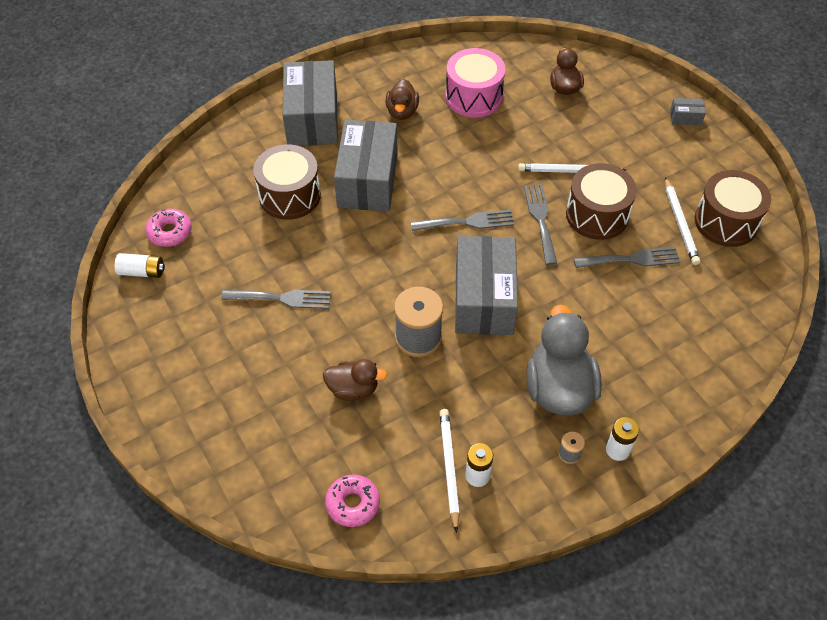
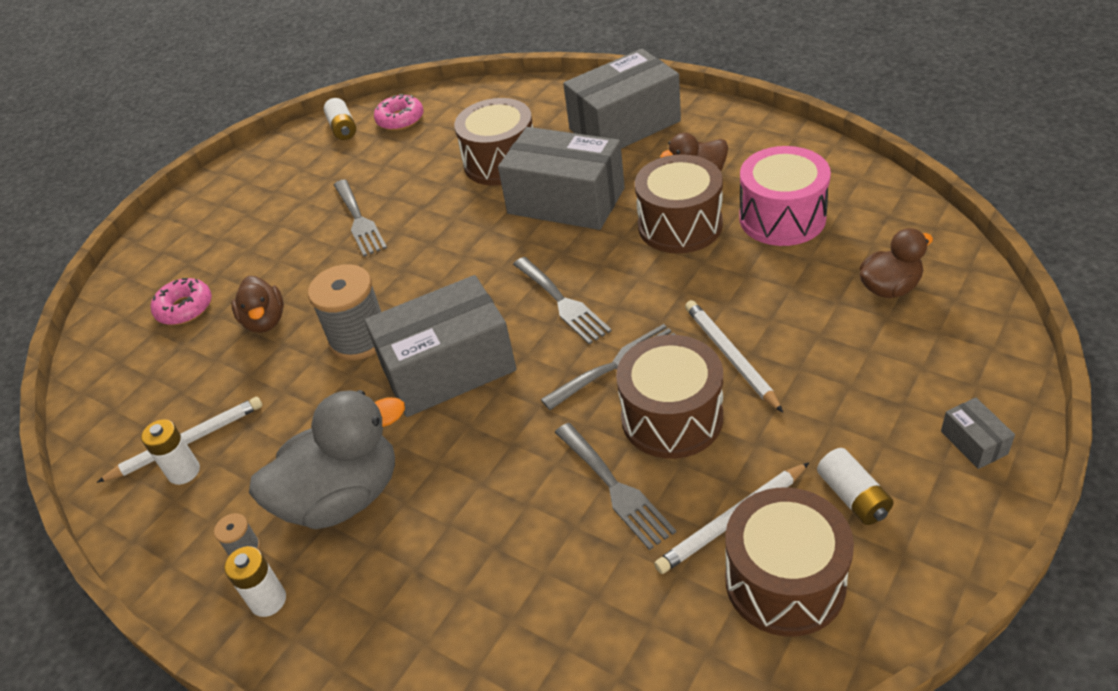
camera: 70 degrees right, 10 degrees down
pink donut [325,474,380,527] -> pink donut moved to [151,278,212,325]
grey box [334,120,398,211] -> grey box turned 45 degrees clockwise [498,127,625,230]
none -> brown drum [635,154,723,253]
none -> white battery [817,448,894,525]

